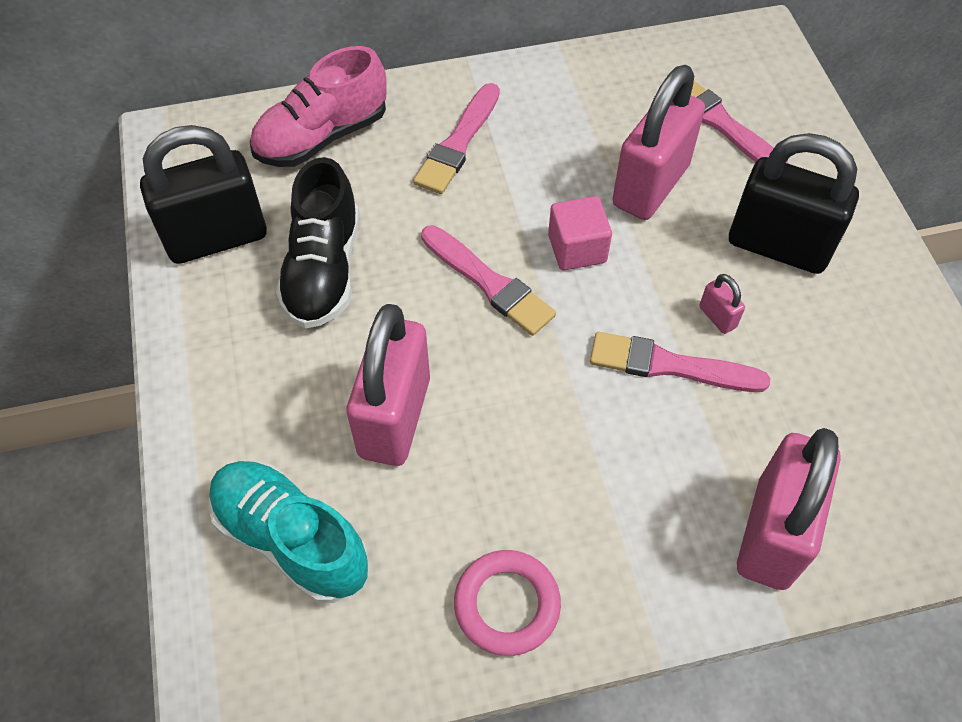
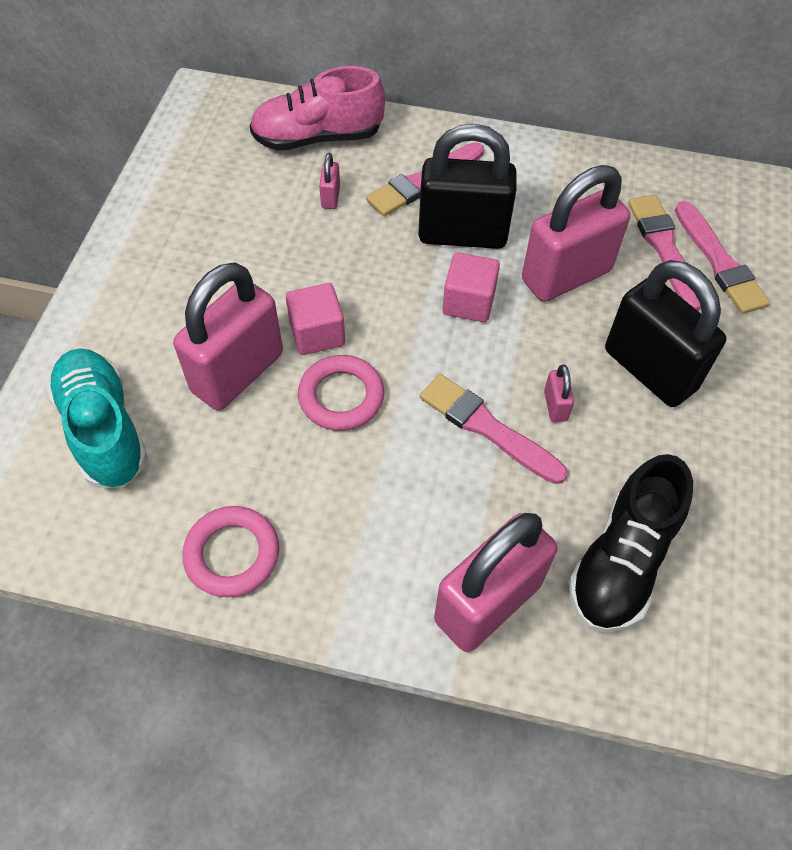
camera: 25 degrees right, 0 degrees up
black padlock [140,125,267,264] -> black padlock moved to [418,124,517,249]
black shoe [276,157,359,329] -> black shoe moved to [569,454,693,633]
pink brush [421,225,556,336] -> pink brush moved to [675,201,770,314]
none -> pink cube [286,283,345,355]
none -> pink ring [298,355,384,431]
none -> pink padlock [319,153,340,209]

